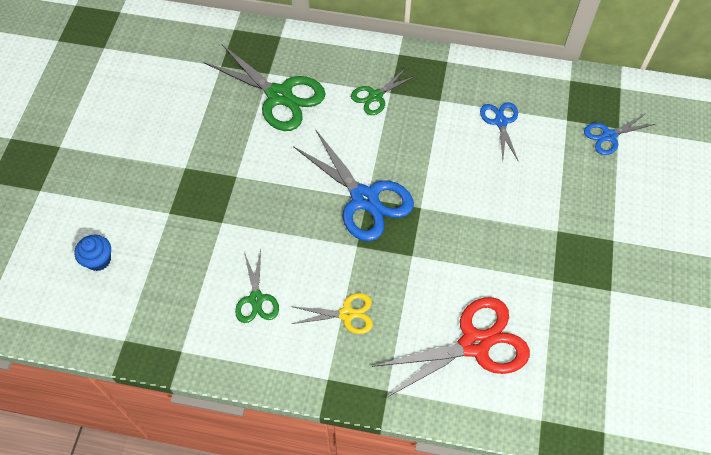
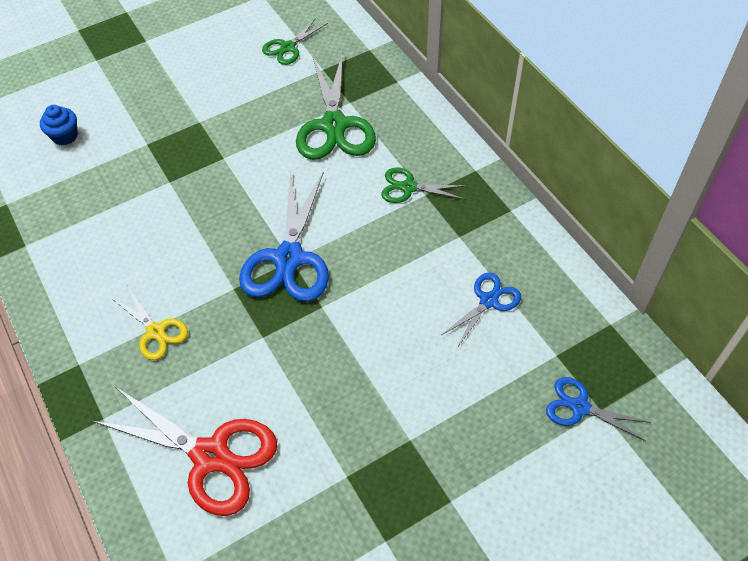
camera: 50 degrees right, 5 degrees down
green scissors [235,250,279,323] -> green scissors moved to [262,18,328,65]

